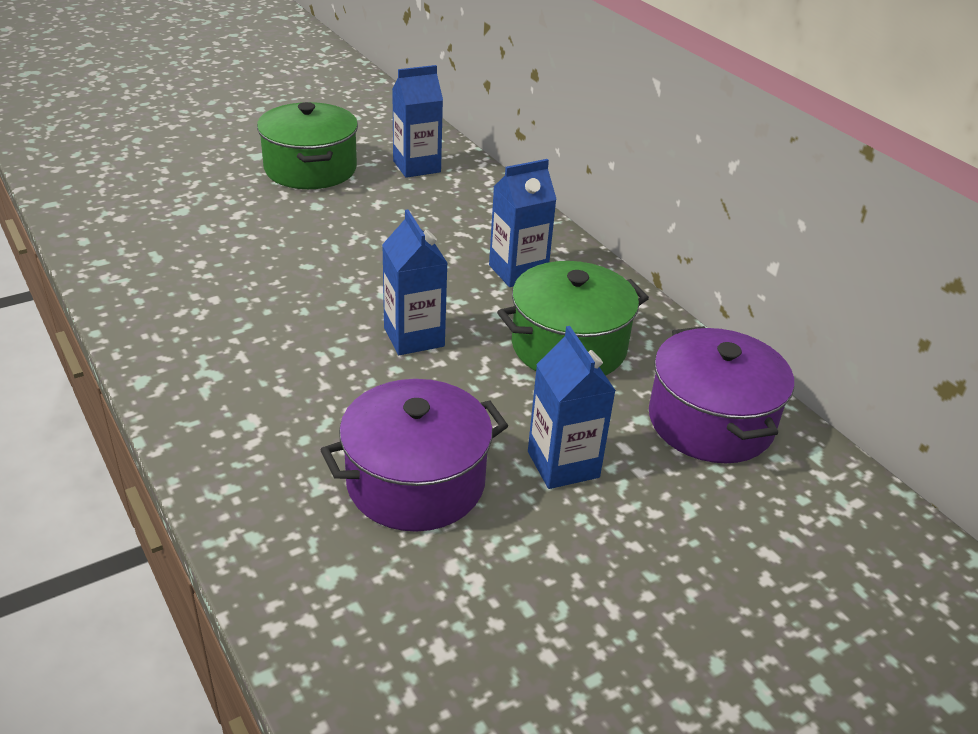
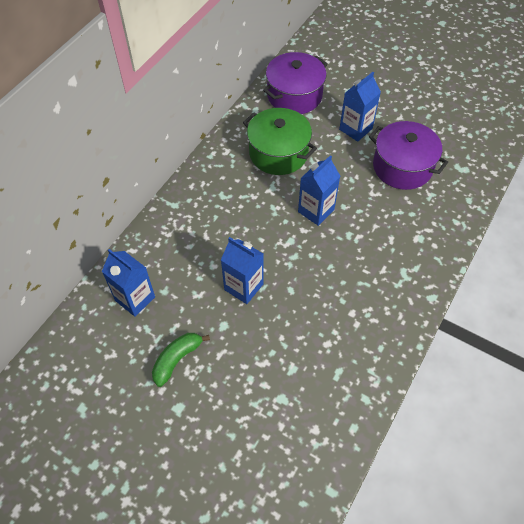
camera: 115 degrees left, 20 degrees up
green pot [257,102,358,189] -> green banana [152,333,210,387]
blue carton [489,159,557,287] -> blue carton moved to [221,237,264,304]

